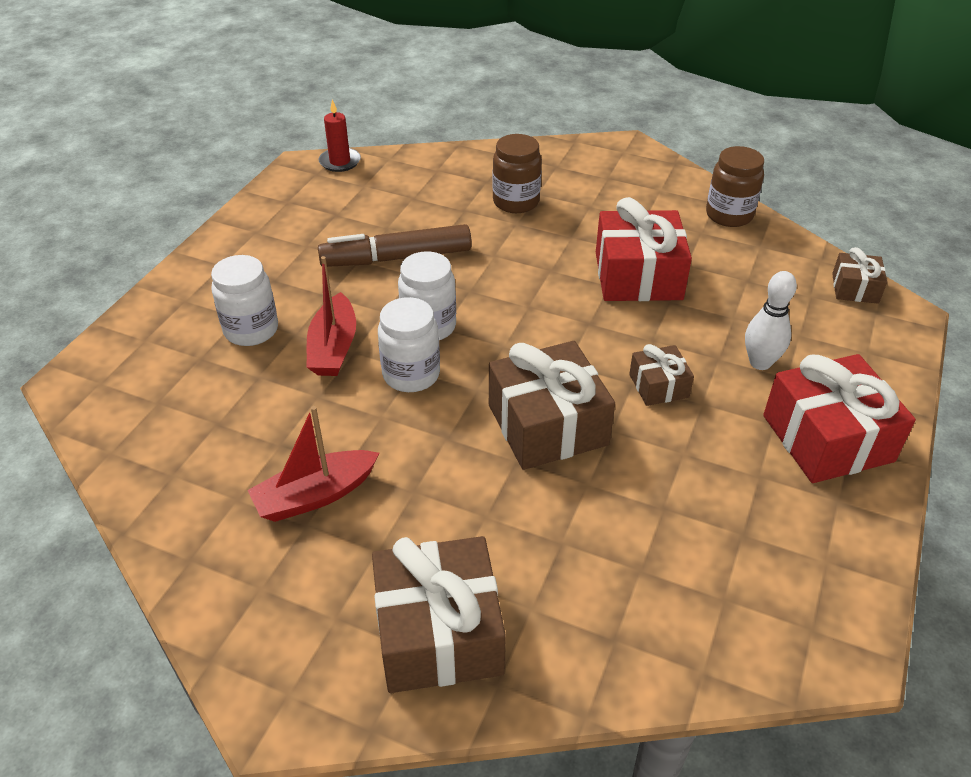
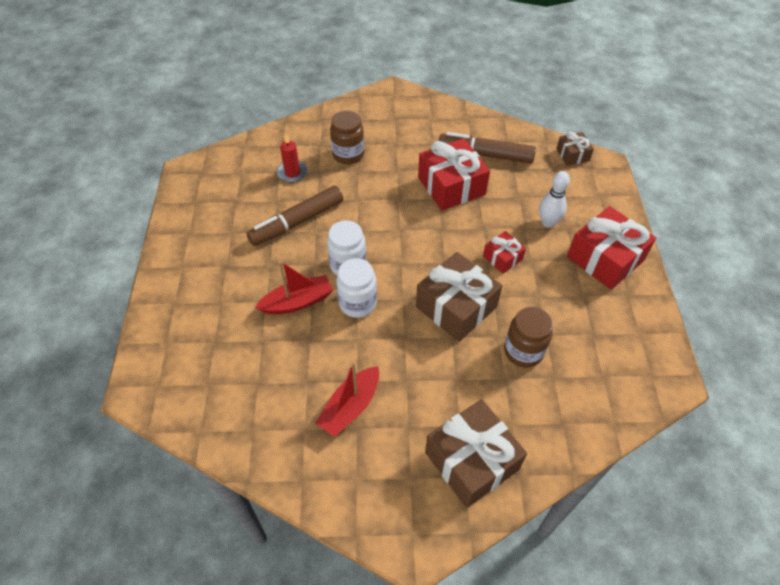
camera: 25 degrees left, 10 degrees up
white jar [211,255,278,346] -> none
red boat [307,256,356,376] -> red boat turned 90 degrees counterclockwise [255,261,333,314]
red candle [319,100,361,172] -> red candle moved to [277,135,308,183]
brown gift [629,344,694,406] -> red gift [483,231,526,274]
brown jar [706,146,764,227] -> brown jar moved to [504,307,553,368]
none -> brown marker [439,132,536,163]

